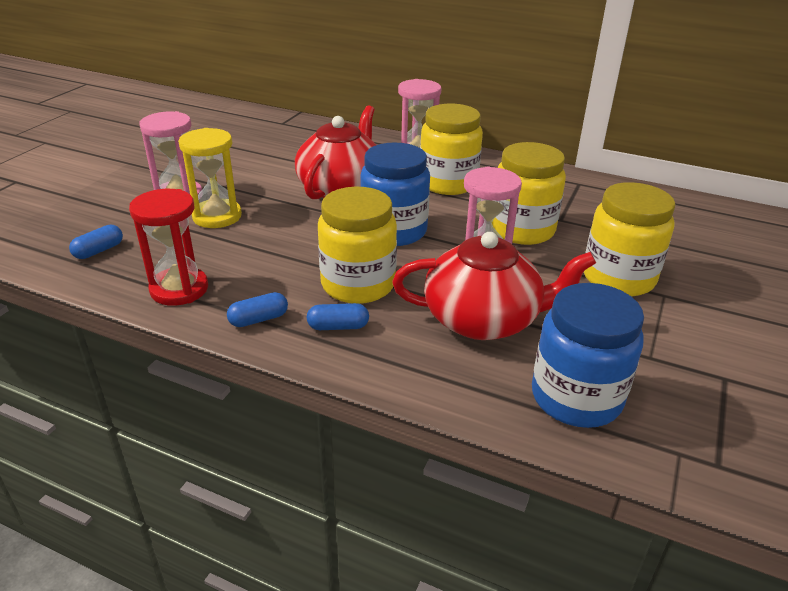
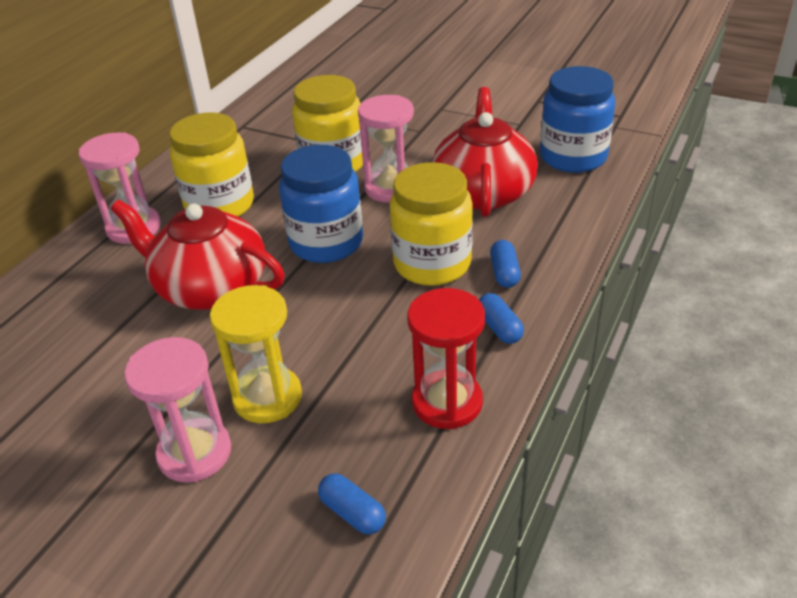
camera: 85 degrees left, 5 degrees up
yellow jar [584,182,675,296] -> none

